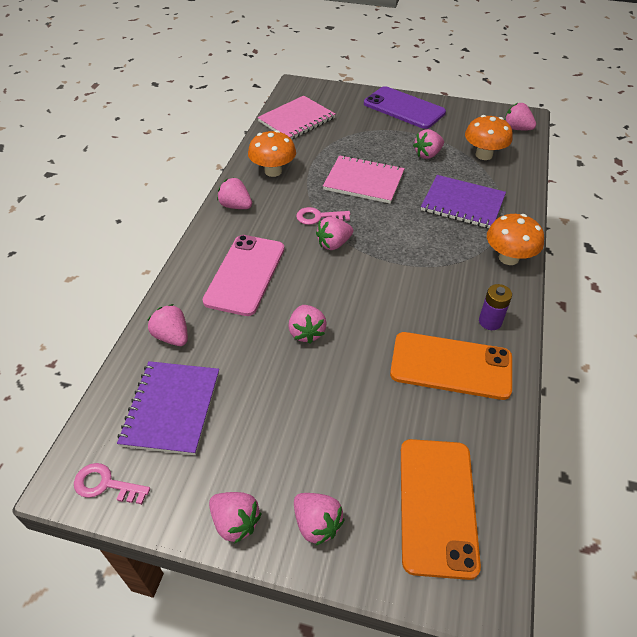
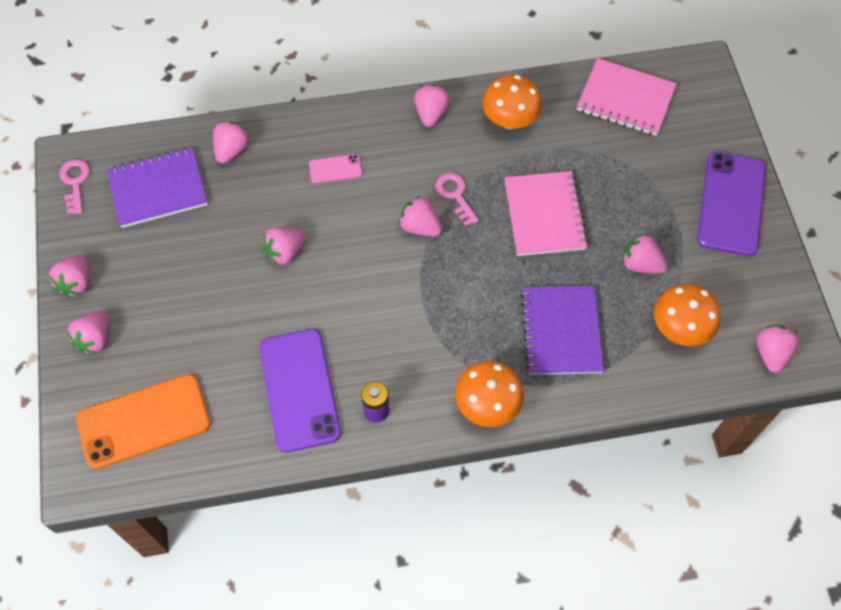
camera: 65 degrees right, 15 degrees up
pink phone [202,235,284,316] -> pink phone [309,154,362,183], size x0.46
orange phone [390,332,512,400] -> purple phone [260,329,341,453]

